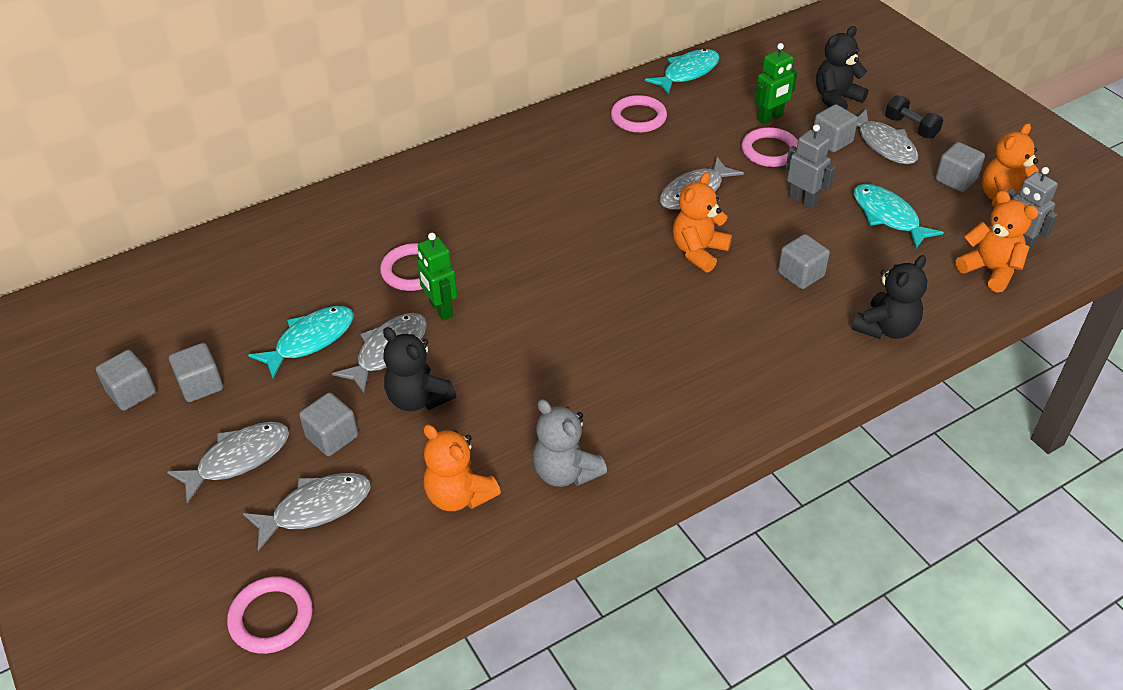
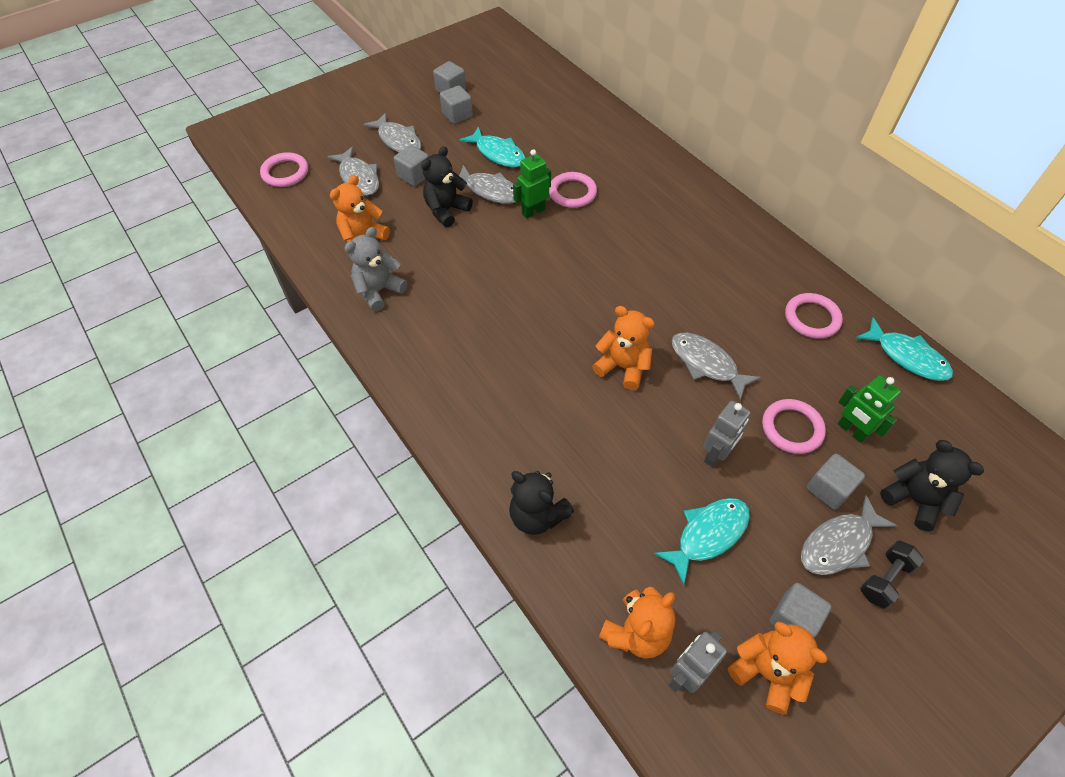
camera: 85 degrees right, 10 degrees up
grey cube [778,234,830,289] -> none

